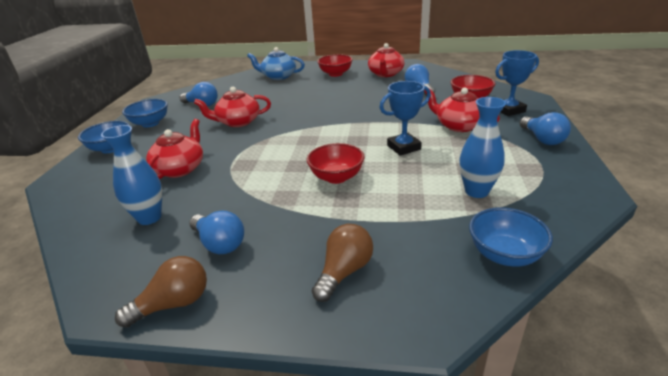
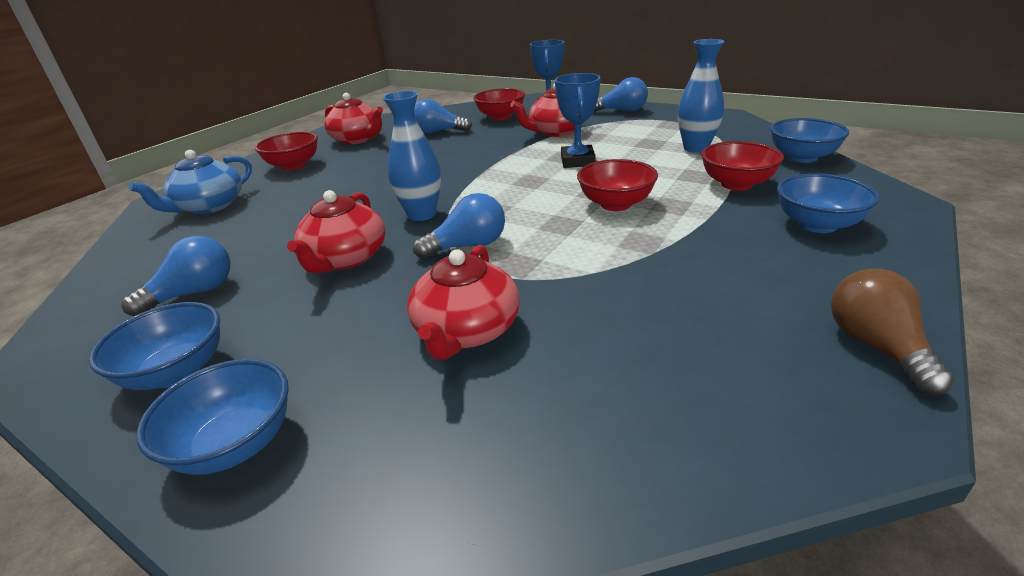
camera: 65 degrees left, 0 degrees up
blue vase [101,125,162,225] -> blue vase moved to [383,91,441,221]
red teapot [146,119,203,179] -> red teapot turned 120 degrees counterclockwise [407,245,520,360]
blue light bulb [189,211,244,254] -> blue light bulb moved to [413,193,505,259]
brown light bulb [312,224,373,302] -> blue bowl [777,173,879,233]
none -> red bowl [701,141,784,191]

